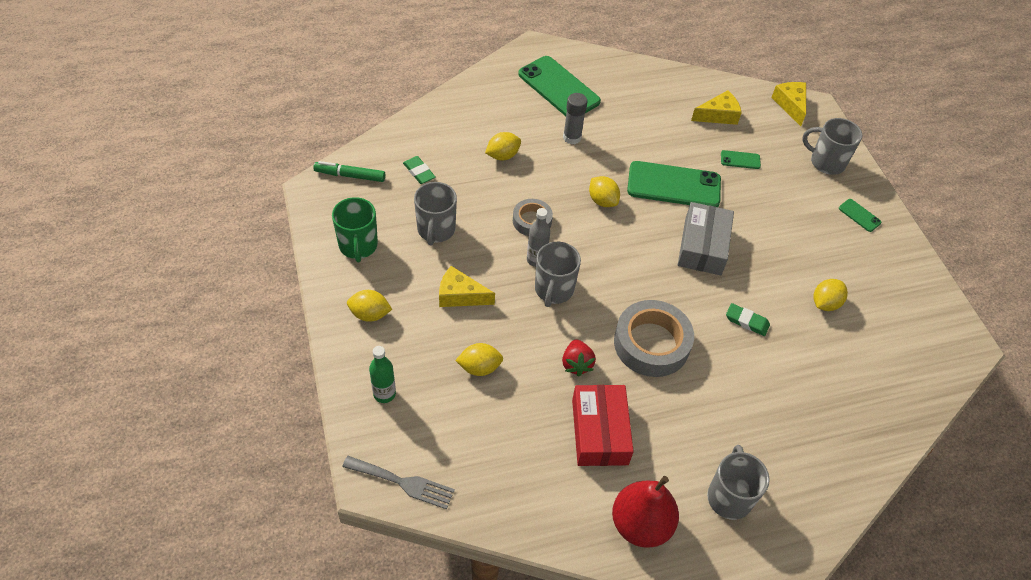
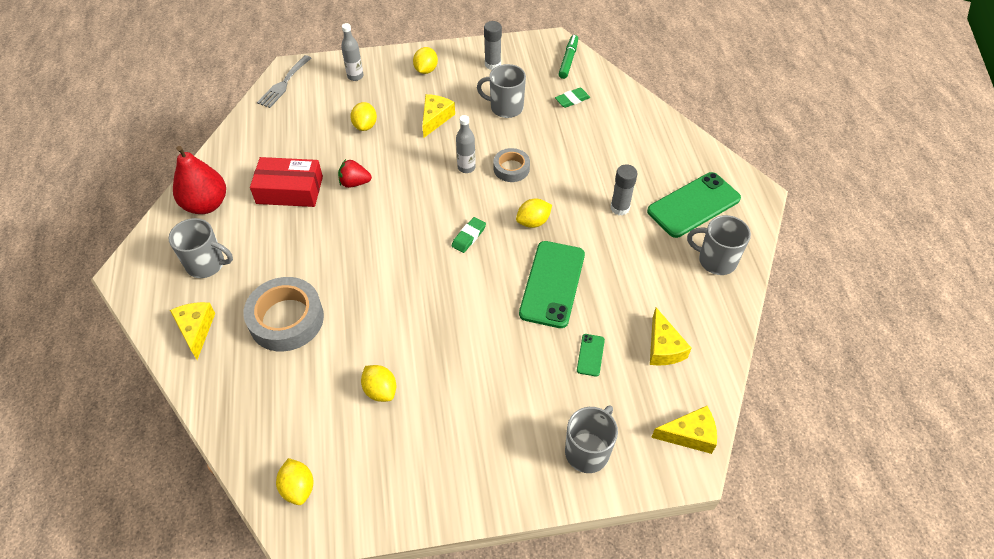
camera: 100 degrees right, 0 degrees up
green mug [332,197,378,262] -> grey glue stick [484,21,502,70]
green bottle [369,346,396,403] -> grey bottle [341,23,364,81]
yellow lemon [485,132,521,160] -> yellow lemon moved to [276,458,313,505]
grey mug [535,242,581,307] -> grey mug moved to [687,215,751,275]
grey tape [614,300,694,377] -> grey tape moved to [243,277,324,352]
grey box [678,202,734,275] -> none
green eraser [726,303,770,336] -> green eraser moved to [452,217,486,253]
green phone [839,199,882,232] -> none
none -> yellow cheese [170,302,215,360]

